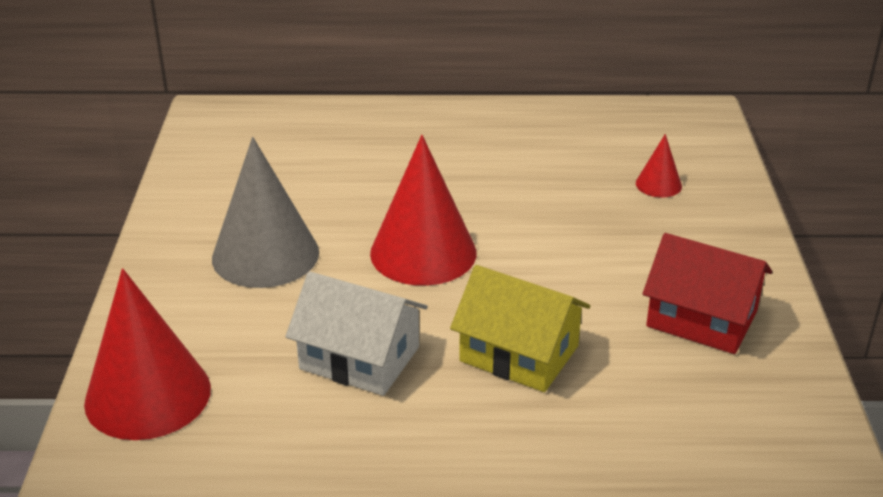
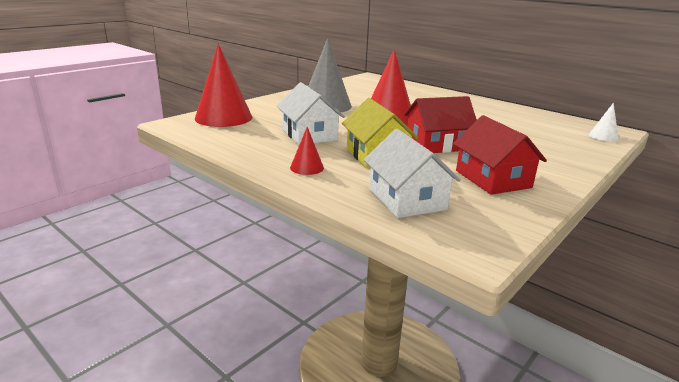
camera: 40 degrees right, 10 degrees down
red cone [636,134,682,198] -> red cone moved to [290,127,324,175]
none -> white house [364,129,461,218]
none -> red house [404,96,477,153]
none -> white cone [589,103,619,141]

